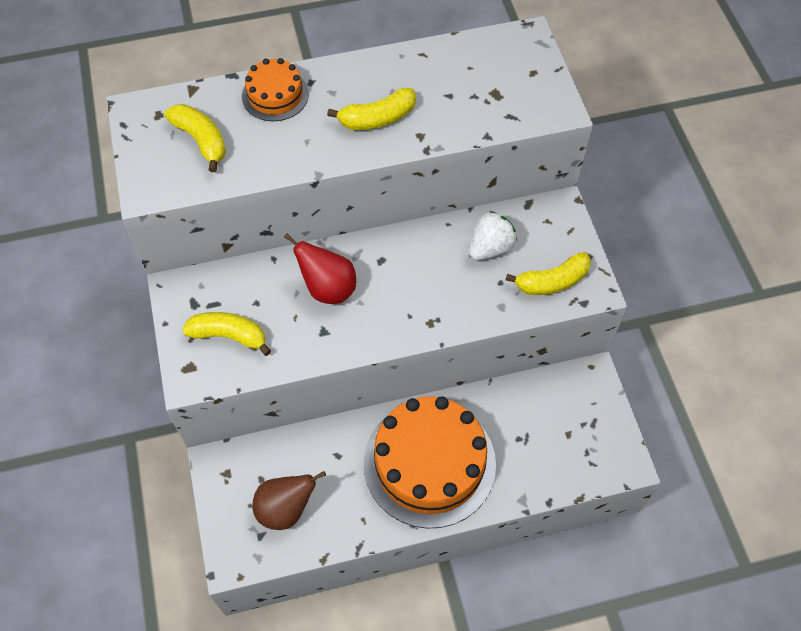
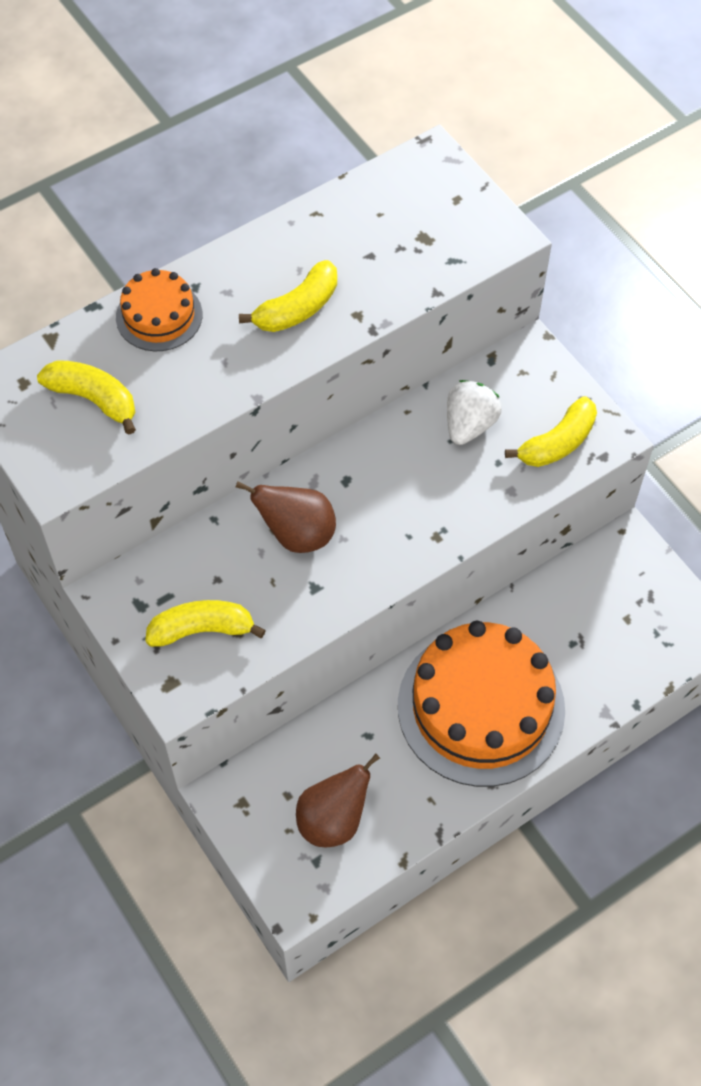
camera: 20 degrees left, 0 degrees up
red pear [284,233,356,304] -> brown pear [236,482,336,553]

